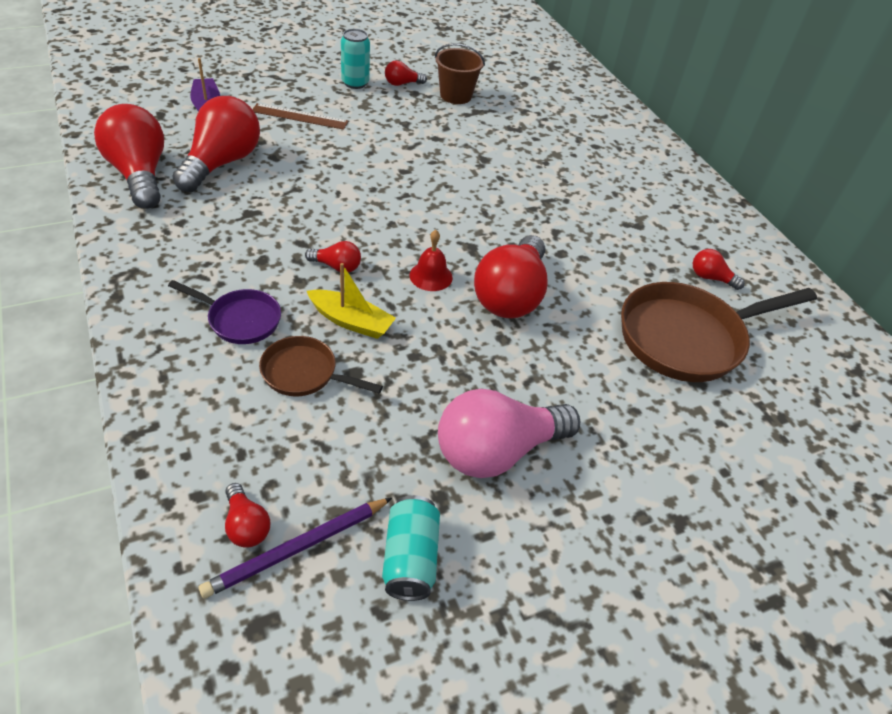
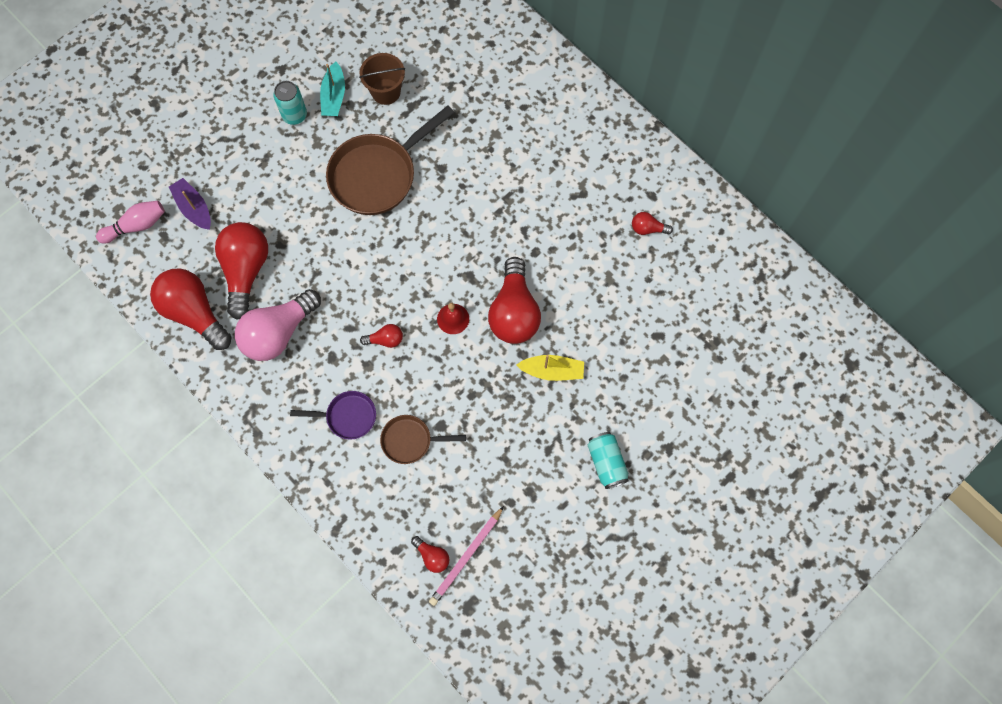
camera: 15 degrees left, 25 degrees up
purple pencil [199,498,392,598] -> pink pencil [429,506,504,606]
brown ruler [253,103,348,130] -> none
yellow boat [307,263,396,339] -> yellow boat moved to [516,355,584,381]
turquoise can [382,495,440,601] -> turquoise can moved to [588,432,629,489]
red light bulb [385,60,427,86] -> turquoise boat [320,61,345,116]
pink light bulb [438,389,580,478] -> pink light bulb moved to [235,289,321,361]
brown pan [621,282,817,382] -> brown pan moved to [326,105,455,215]
none -> pink bowling pin [96,201,165,244]

